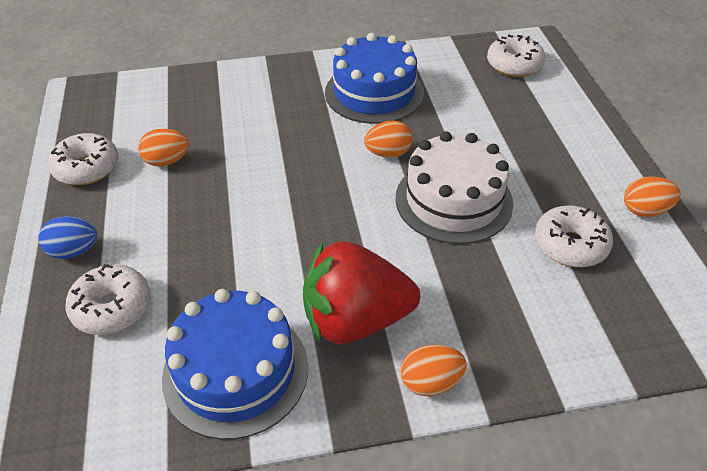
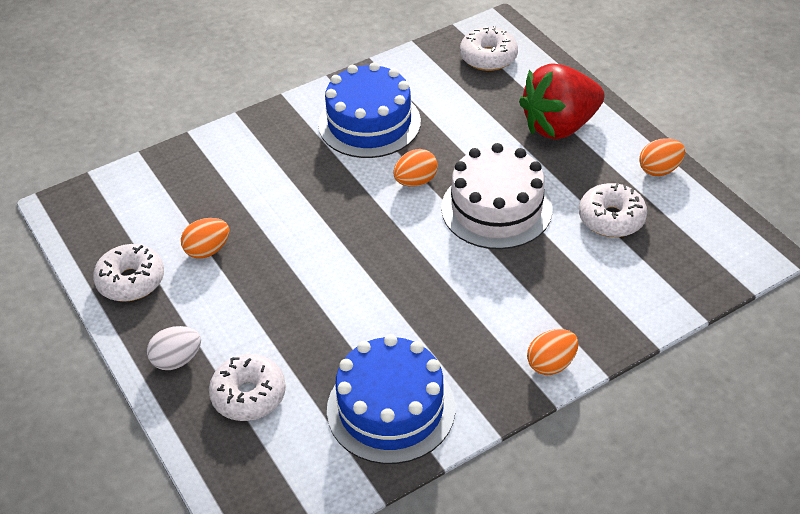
camera: 20 degrees left, 0 degrees up
blue egg [38,216,97,259] -> white egg [147,326,201,370]
red strawberry [303,241,420,344] -> red strawberry moved to [519,63,605,140]

